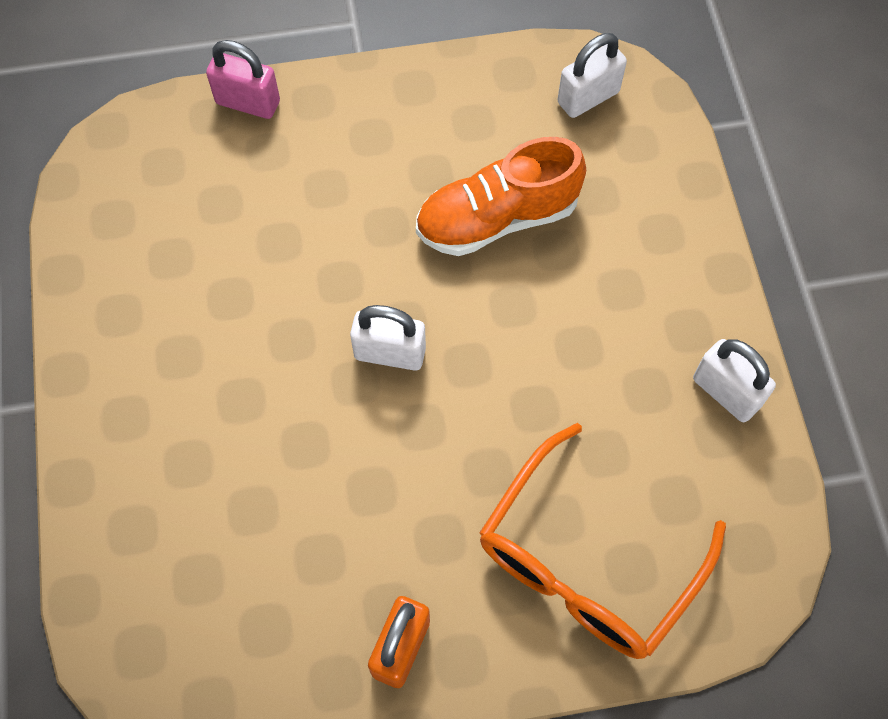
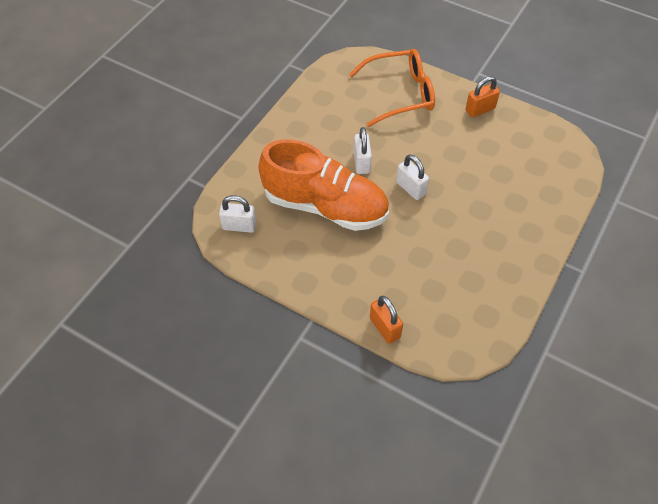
camera: 140 degrees left, 10 degrees down
pink padlock [206,40,280,119] -> orange padlock [370,296,403,344]
orange shoe [416,137,586,256] -> orange shoe [259,140,389,231], size x1.54
white padlock [693,339,776,422] -> white padlock moved to [354,127,372,174]

